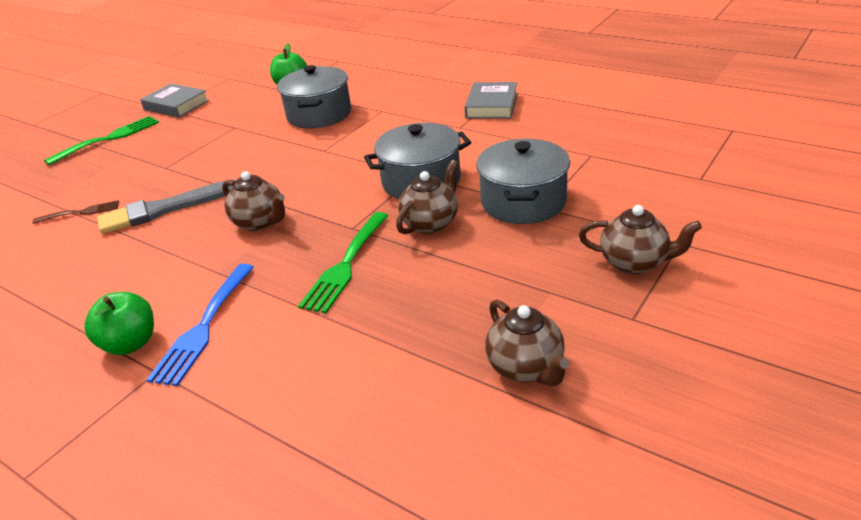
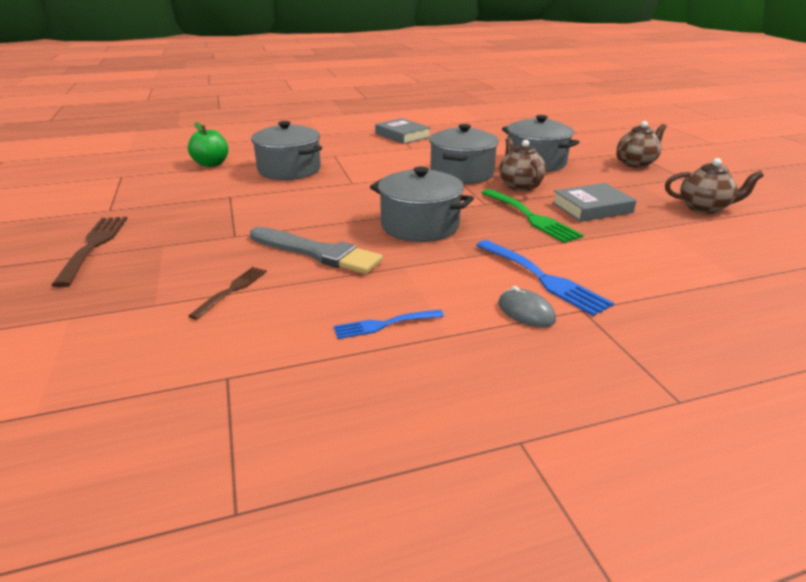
camera: 55 degrees left, 5 degrees down
green fork [44,116,159,165] -> brown fork [51,217,127,288]
green apple [84,292,154,355] -> grey mouse [498,286,556,328]
grey brush [97,179,236,234] -> grey brush turned 75 degrees counterclockwise [250,227,383,274]
grey book [140,83,209,118] -> grey book moved to [552,183,637,222]
brown teapot [222,171,285,231] -> grey pot [370,167,474,242]
none -> blue fork [334,310,444,339]

